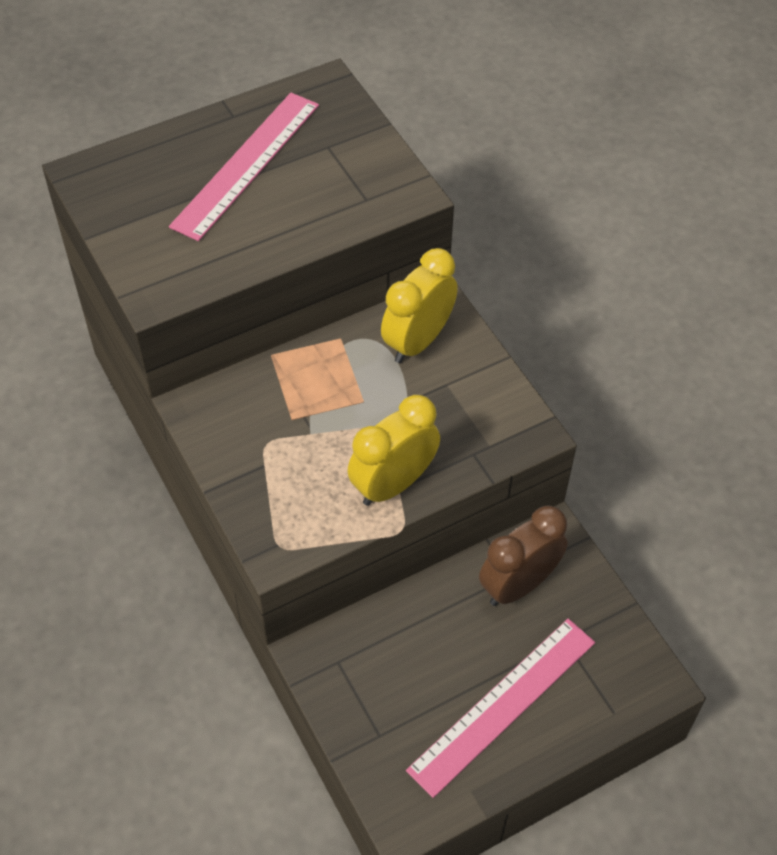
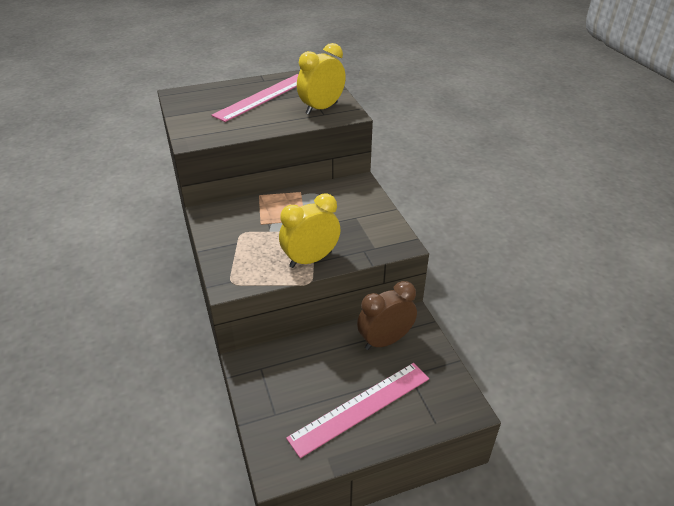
camera: 10 degrees right, 15 degrees down
yellow clock [381,248,458,363] -> yellow clock moved to [297,43,346,114]

